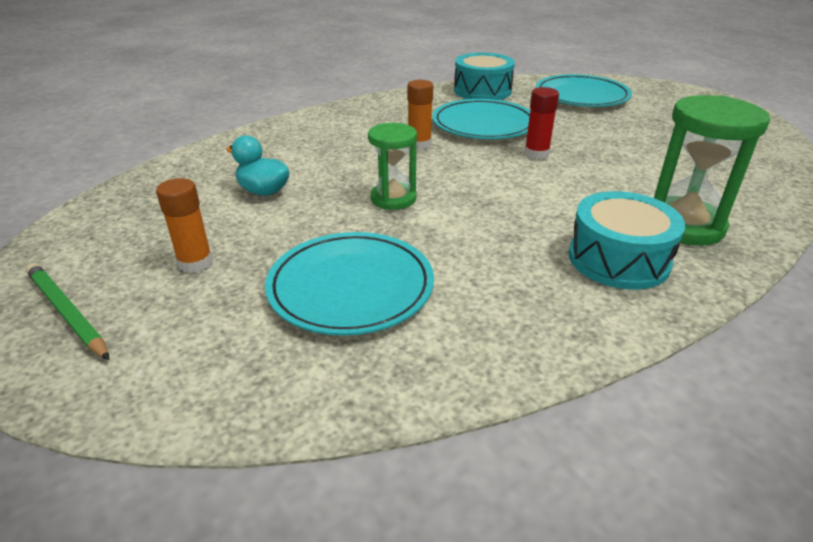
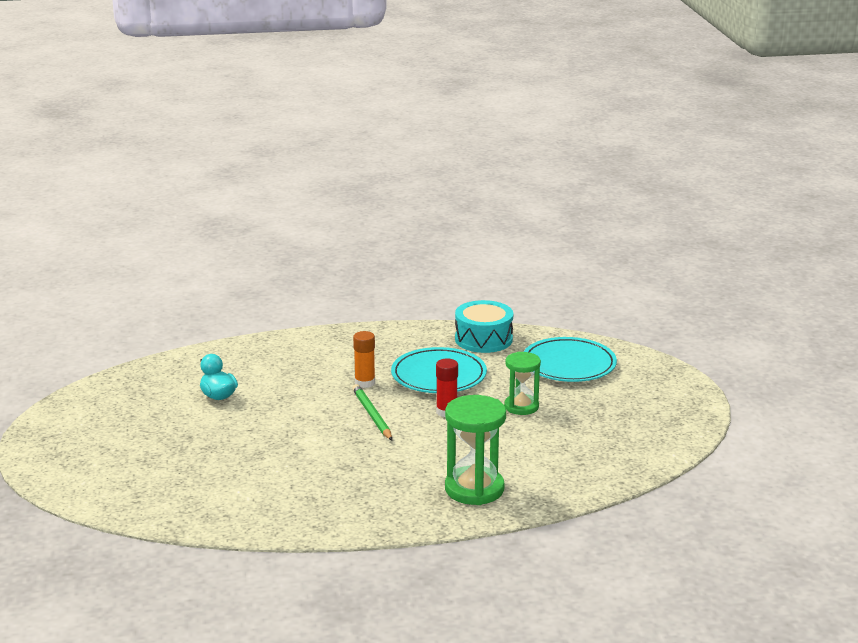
camera: 25 degrees right, 10 degrees down
green pencil [26,263,110,360] -> green pencil moved to [352,384,392,440]
orange glue stick [156,178,213,273] -> none
turquoise plate [265,232,434,336] -> none
green hourglass [368,123,417,210] -> green hourglass moved to [504,352,541,415]
turquoise drum [568,191,686,290] -> none

